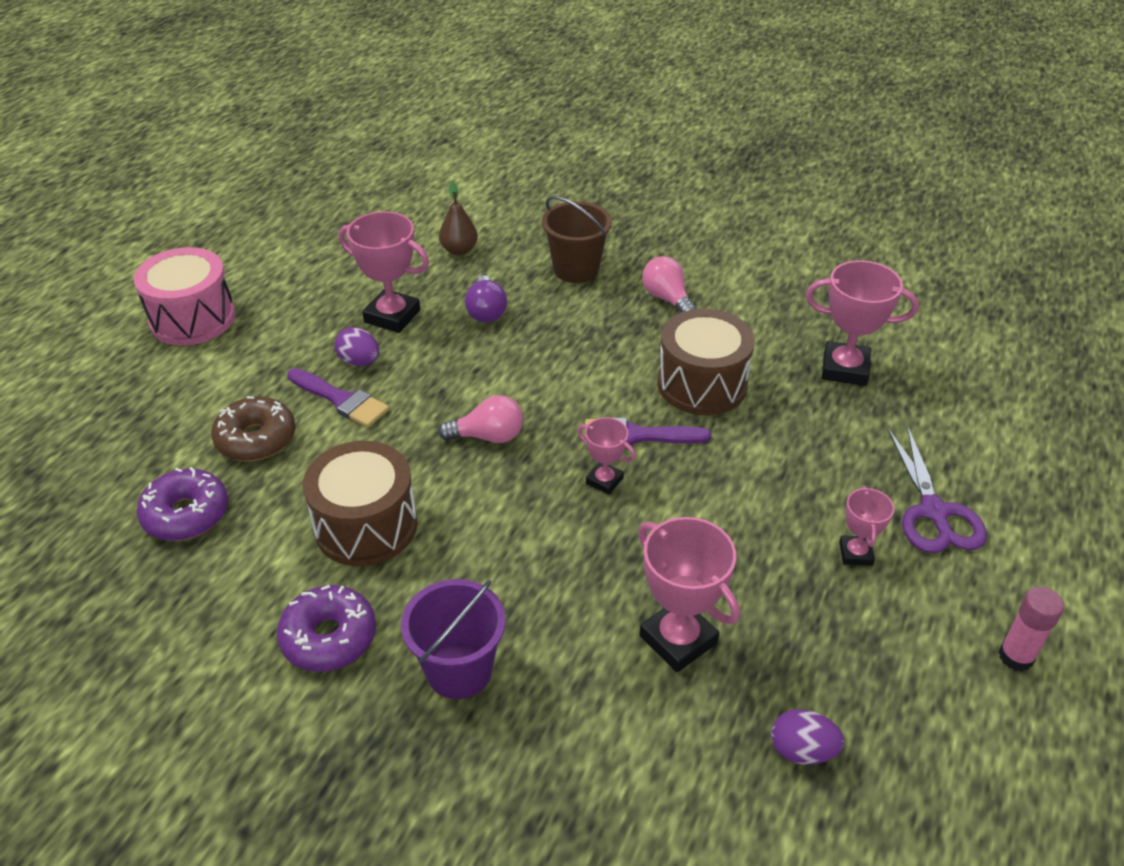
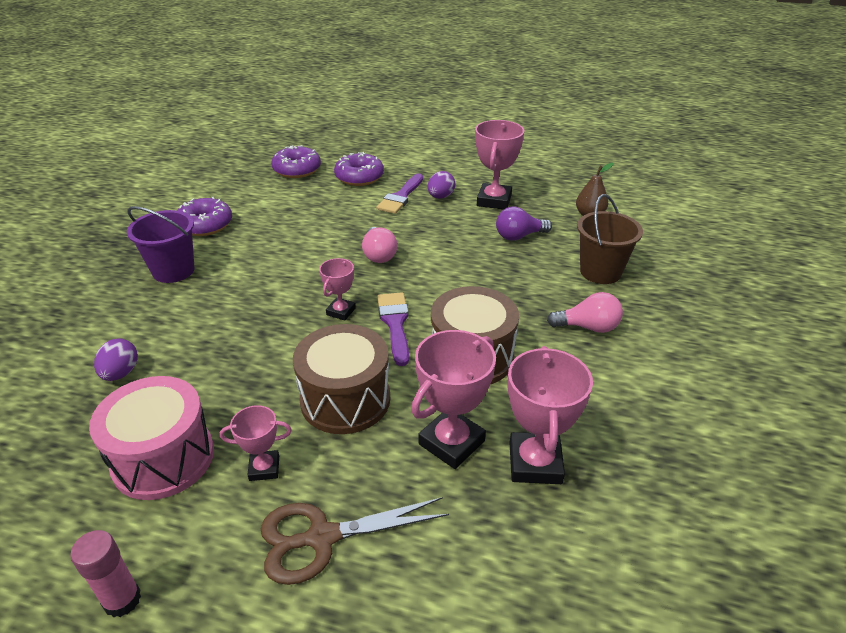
camera: 80 degrees right, 5 degrees down
pink drum [134,247,236,345] -> pink drum moved to [89,376,214,500]
brown donut [211,396,296,461] -> purple donut [334,152,384,186]
brown drum [303,441,417,566] -> brown drum moved to [293,324,390,434]
pink trophy [638,517,740,672] -> pink trophy moved to [411,330,496,469]
pink light bulb [642,256,697,313] -> pink light bulb turned 45 degrees clockwise [547,292,623,333]
purple egg [771,709,844,765] -> purple egg moved to [94,338,138,381]
purple scissors [888,425,987,553] -> brown scissors [261,497,449,585]

